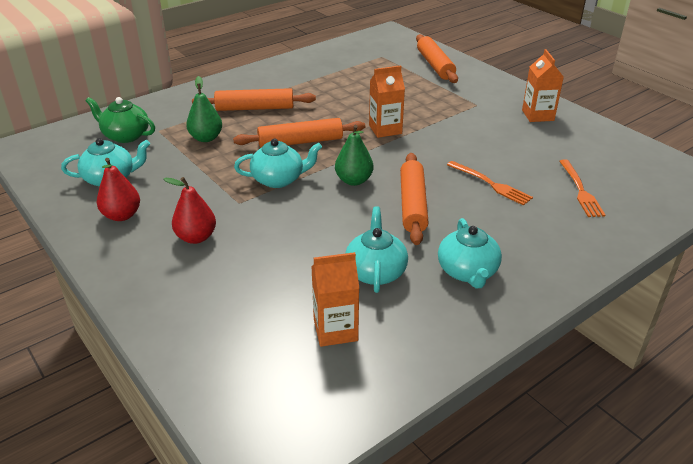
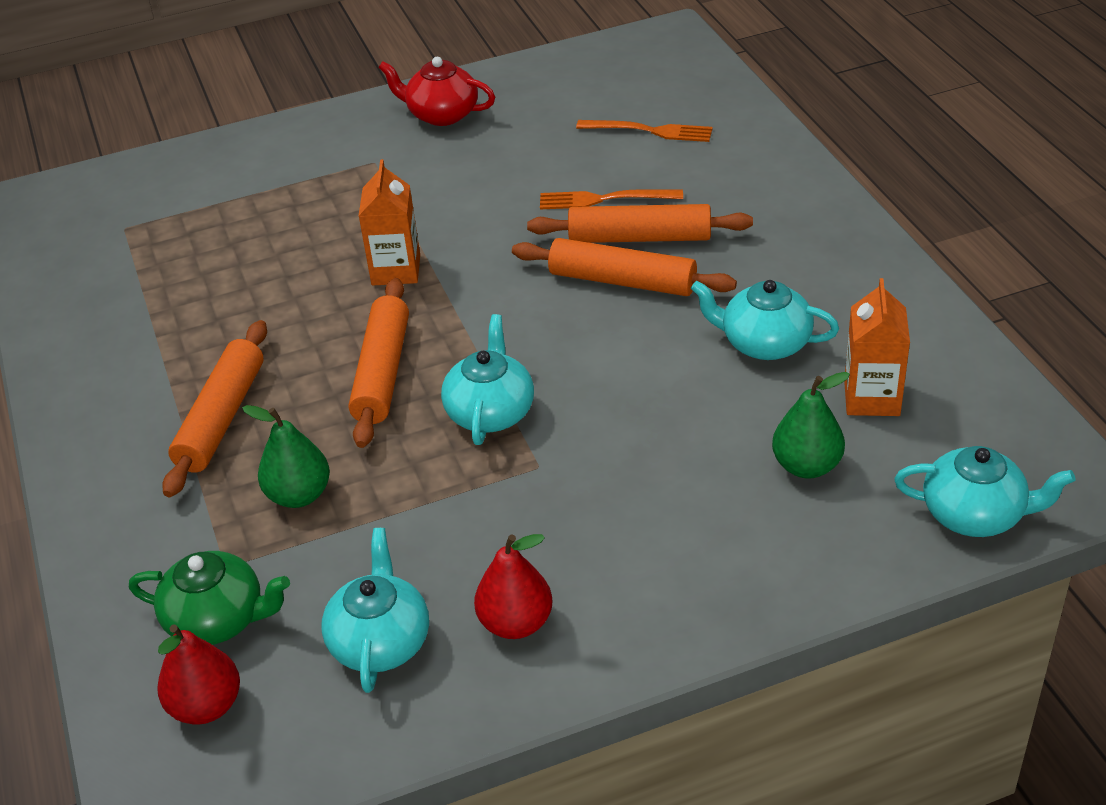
camera: 70 degrees left, 5 degrees up
green teapot [86,97,155,143] -> green teapot turned 120 degrees counterclockwise [129,551,290,645]
red pear [163,177,216,244] -> red pear moved to [157,624,240,725]
green pear [335,125,373,186] -> green pear moved to [772,372,850,479]
orange rolling pin [416,34,458,83] -> orange rolling pin moved to [527,204,753,243]
turquoise teapot [438,218,502,288] -> turquoise teapot moved to [894,446,1075,537]
orange fork [447,161,533,205] -> orange fork turned 150 degrees counterclockwise [540,189,683,209]
orange carton [522,49,564,122] -> red teapot [378,57,495,126]

